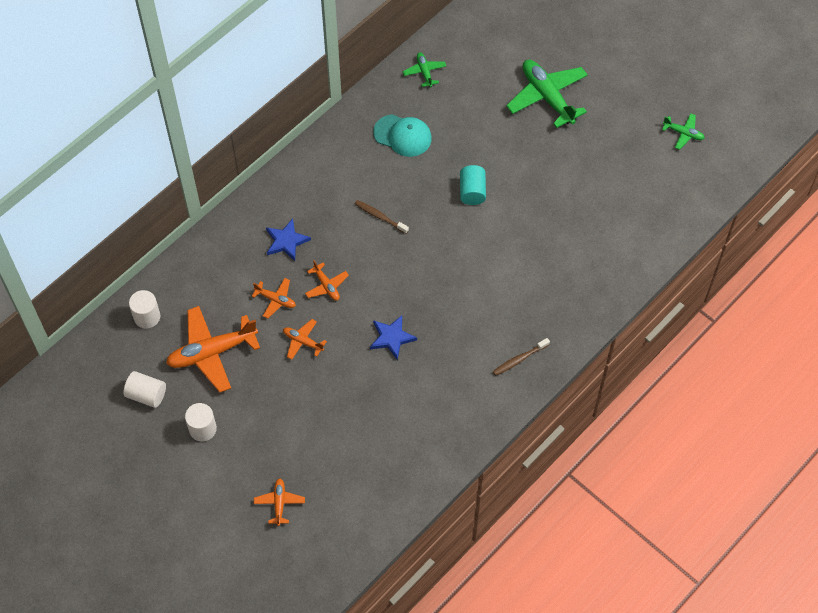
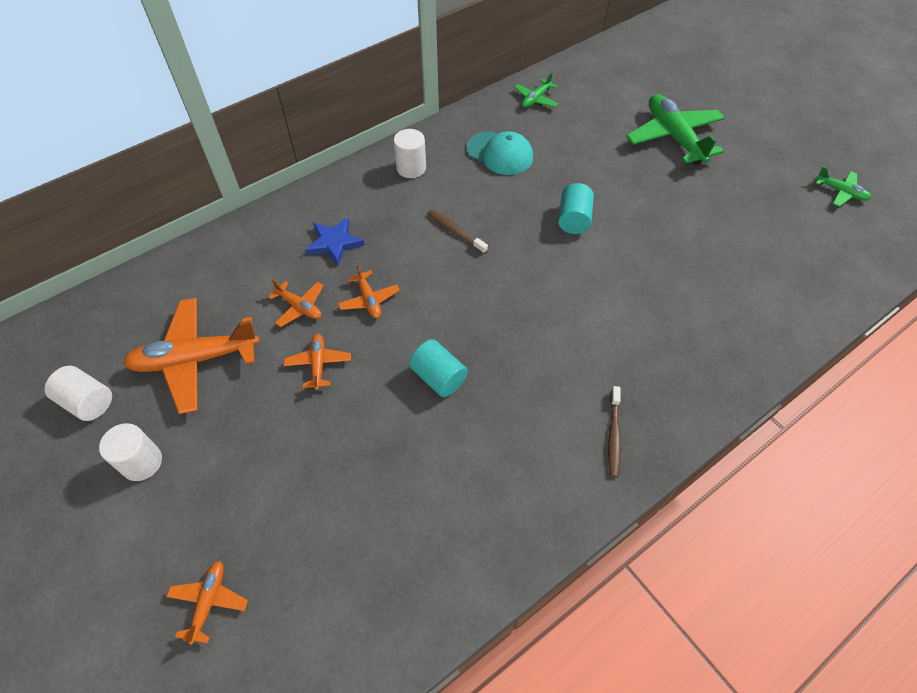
camera: 10 degrees right, 5 degrees down
white cylinder [129,290,160,328] -> white cylinder moved to [394,129,426,178]
orange plane [283,319,327,360] -> orange plane turned 45 degrees clockwise [284,334,351,390]
blue star [370,315,417,360] -> turquoise cylinder [409,339,468,397]
green plane [403,52,446,87] -> green plane turned 135 degrees counterclockwise [514,72,558,108]
brown toothbrush [493,338,550,376] -> brown toothbrush turned 60 degrees counterclockwise [608,386,621,477]

